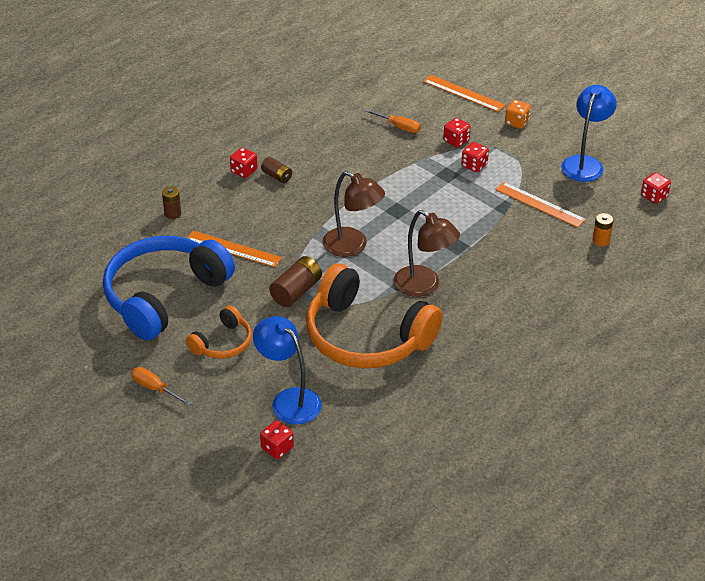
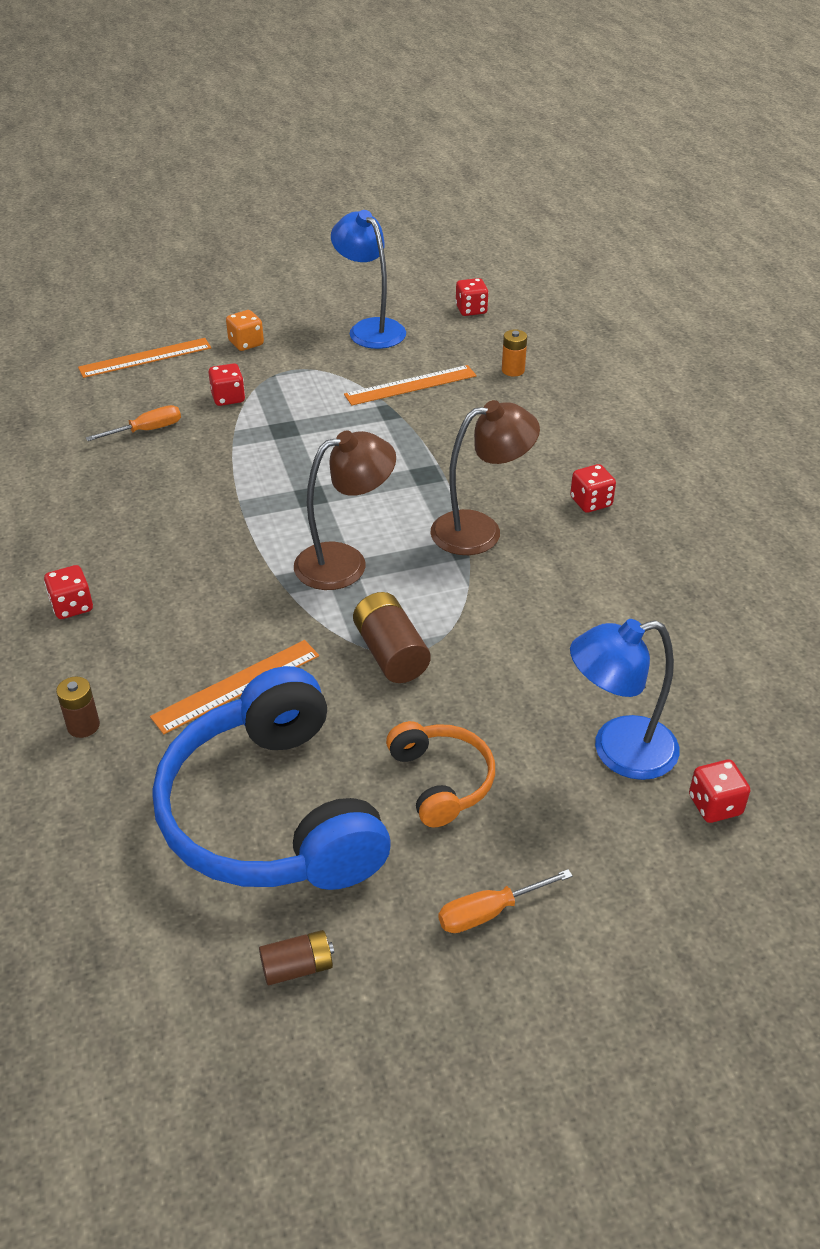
camera: 60 degrees left, 0 degrees up
brown battery [261,157,292,183] -> brown battery moved to [259,930,334,985]
orange headphones [306,264,442,368] -> none
red dice [461,142,489,172] -> red dice moved to [570,464,616,513]

